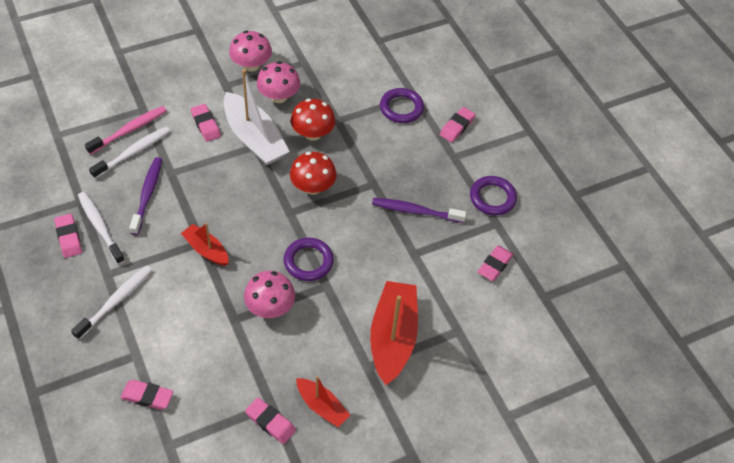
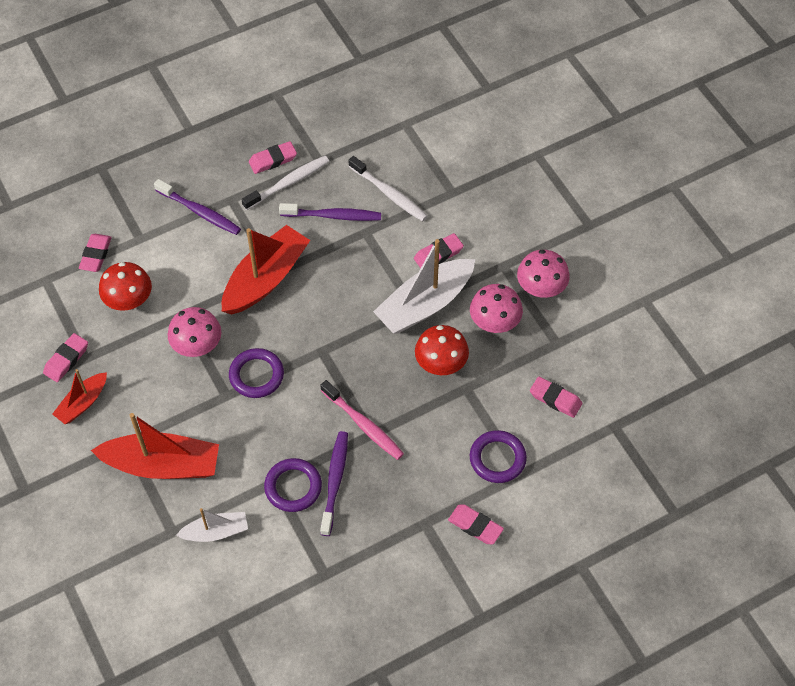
camera: 90 degrees right, 5 degrees up
white toothbrush [71,266,152,340] -> purple toothbrush [154,179,241,235]
pink toothbrush [85,106,167,155] -> pink toothbrush moved to [320,380,404,460]
red boat [181,223,229,266] -> red boat [222,225,310,314], size x1.81
red mushroom [290,152,337,195] -> red mushroom moved to [99,262,152,311]
purple ring [470,176,517,215] -> purple ring moved to [264,458,322,512]
pink eraser [478,246,514,281] -> pink eraser moved to [530,377,582,418]
none -> white boat [176,508,248,542]

